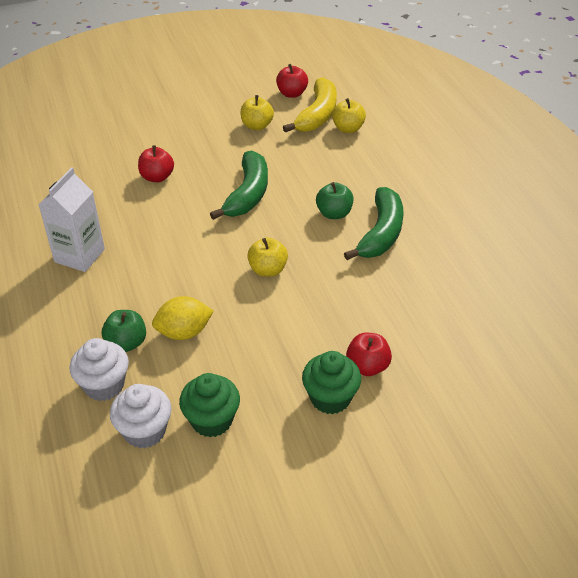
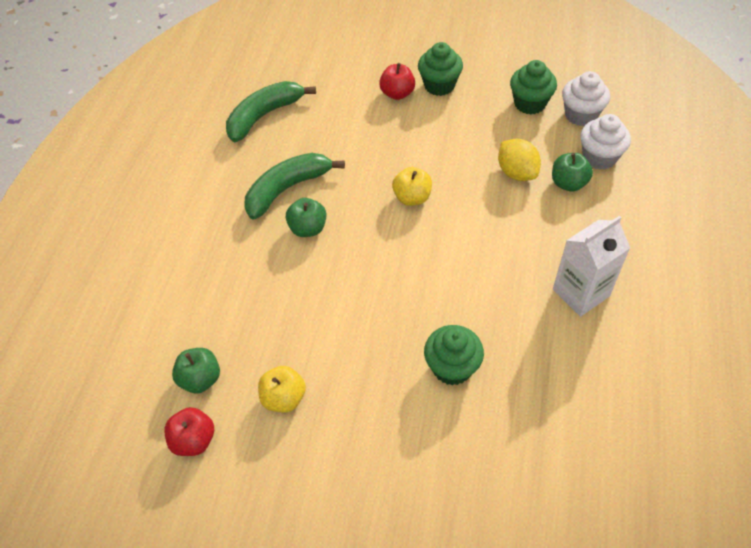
camera: 145 degrees left, 10 degrees up
red apple [138,145,174,182] -> green cupcake [424,325,484,385]
yellow lemon [152,296,214,340] -> yellow lemon turned 45 degrees clockwise [498,139,541,181]
green banana [210,151,268,220] -> green banana moved to [226,81,316,142]
yellow banana [283,77,337,132] -> green apple [172,348,220,393]
yellow apple [332,98,366,133] -> none

